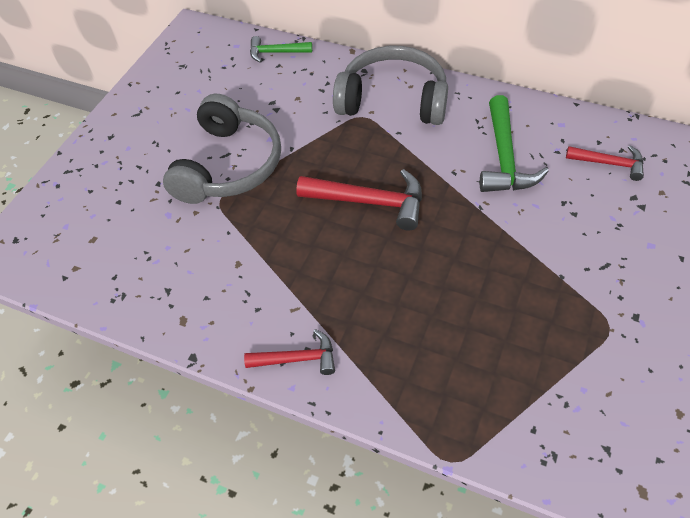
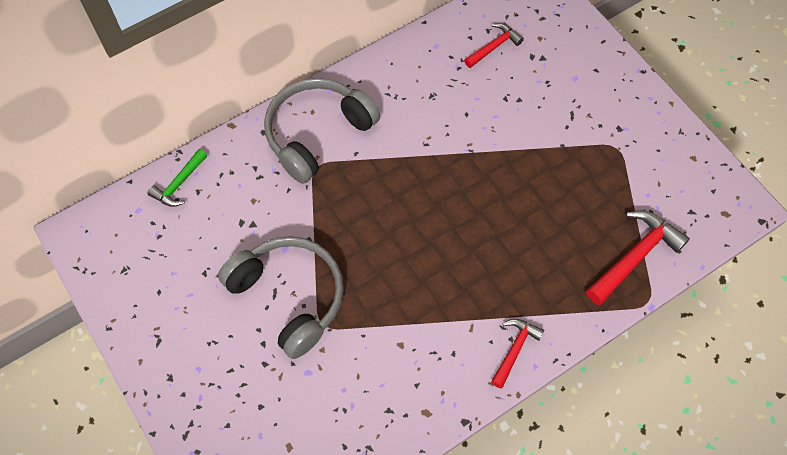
camera: 60 degrees left, 10 degrees up
red hammer [296,169,422,231] -> red hammer moved to [586,210,690,305]
green hammer [480,95,549,192] -> none

